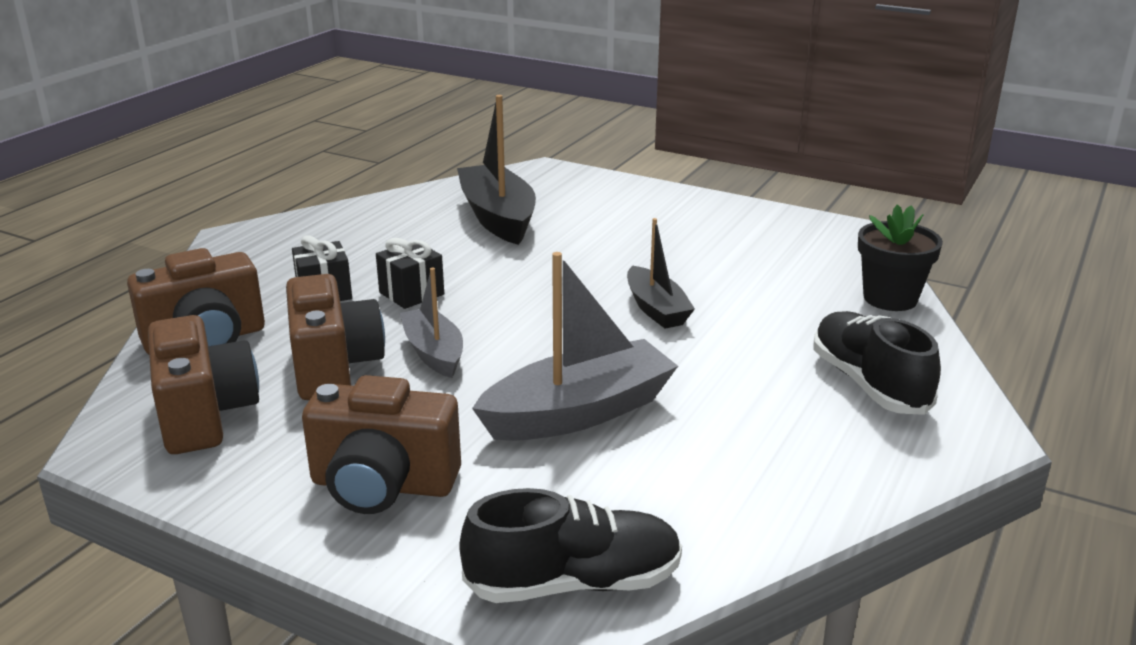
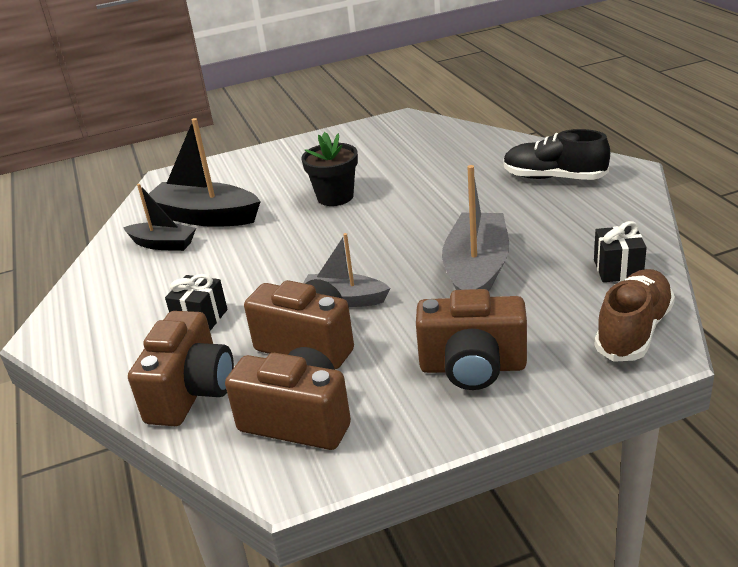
camera: 45 degrees left, 5 degrees up
brown camera [302,375,461,514] -> brown camera turned 45 degrees clockwise [416,289,527,390]
black gift [376,238,444,309] -> black gift moved to [594,221,647,282]
black shoe [460,488,682,603] -> brown shoe [594,269,675,362]
black boat [627,218,695,329] -> black boat moved to [123,184,196,251]
black flower pot [858,204,943,311] -> black flower pot moved to [301,132,358,206]

